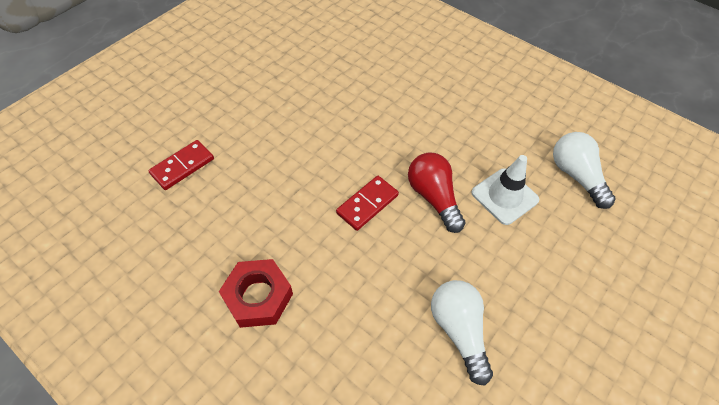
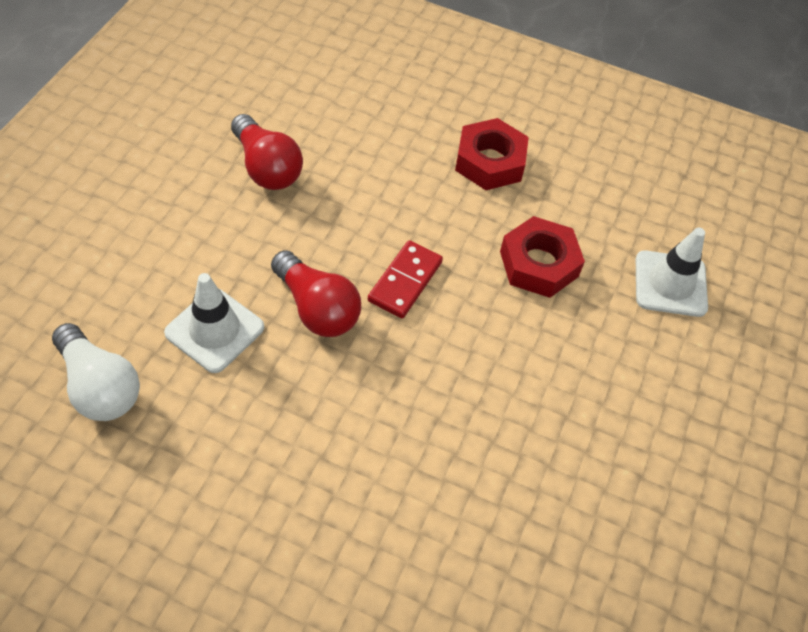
camera: 160 degrees right, 0 degrees up
red domino [148,140,214,190] -> white traffic cone [636,227,708,317]
white light bulb [431,280,493,386] -> red light bulb [231,114,303,190]
none -> red nut [500,216,585,298]

